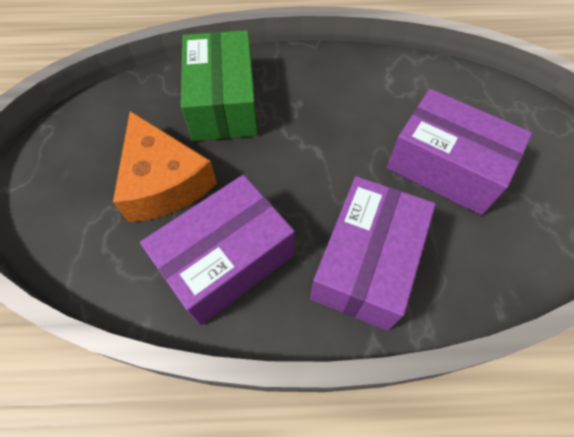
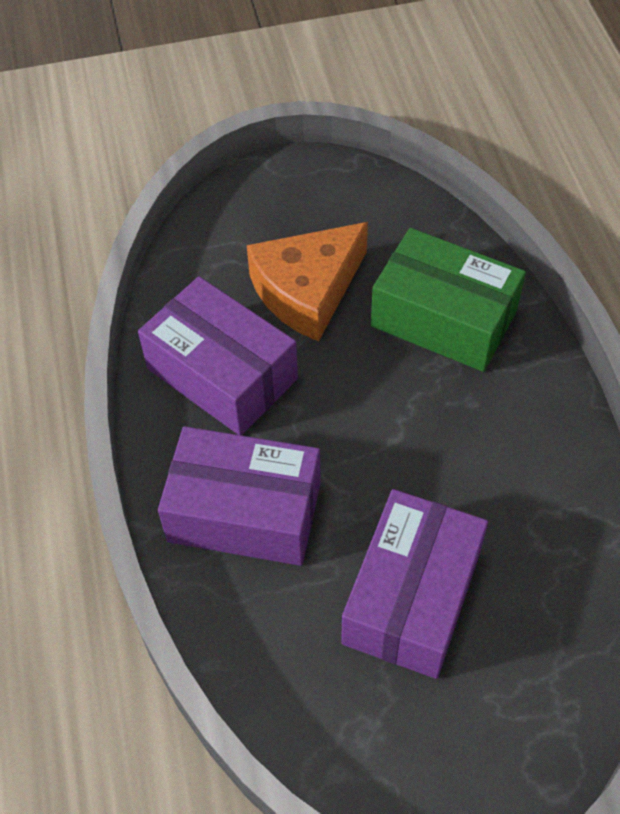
camera: 80 degrees right, 5 degrees down
green box [181,30,258,141] -> green box turned 45 degrees clockwise [371,228,526,372]

